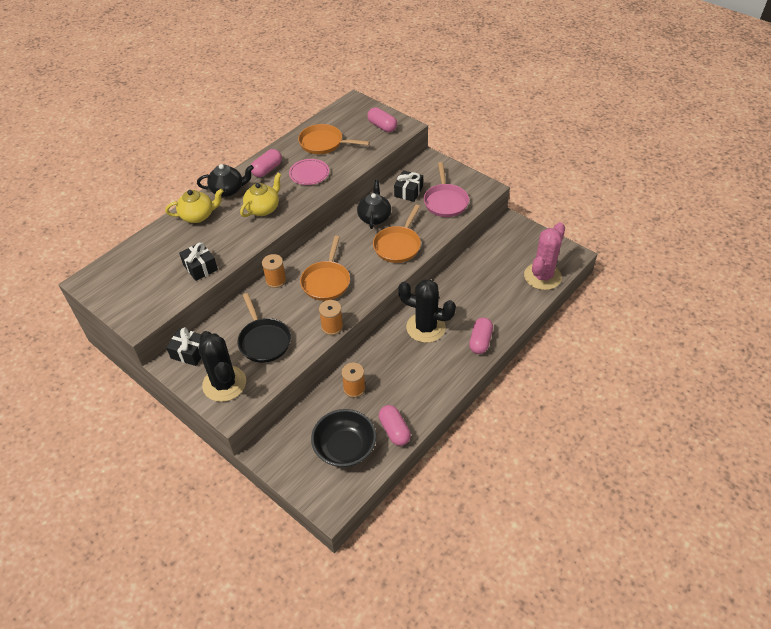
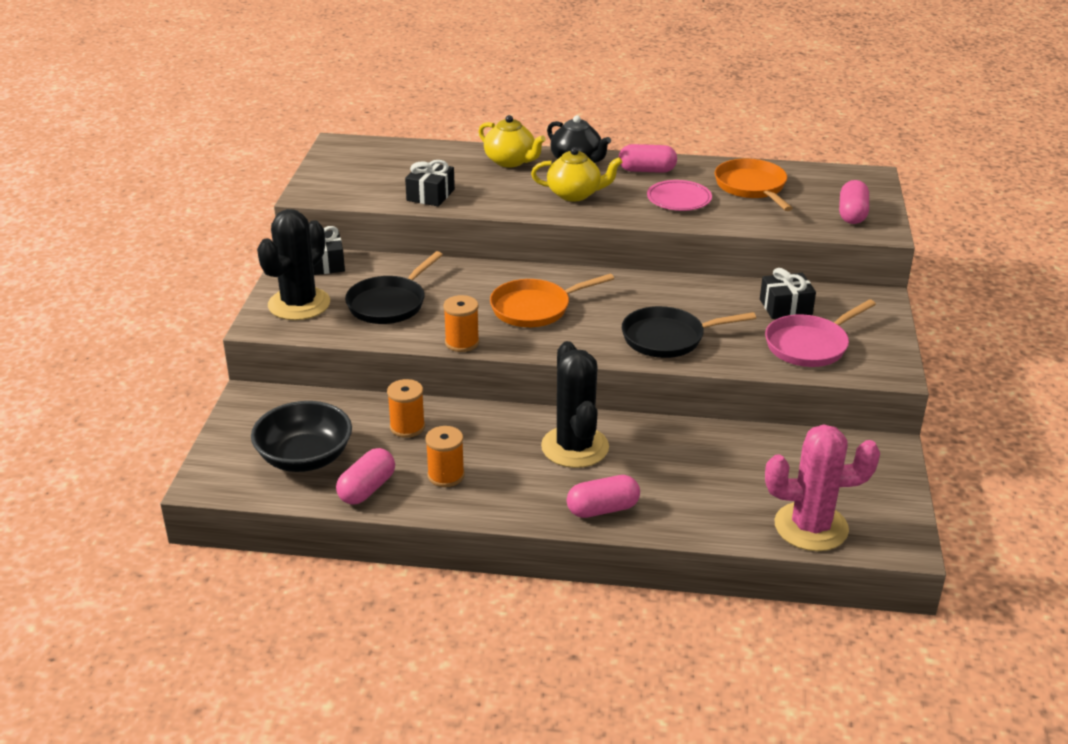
camera: 55 degrees right, 15 degrees down
orange spool [262,254,286,288] -> orange spool moved to [425,426,465,487]
black teapot [357,180,391,229] -> none
orange pan [373,205,421,263] -> black pan [622,306,756,358]

